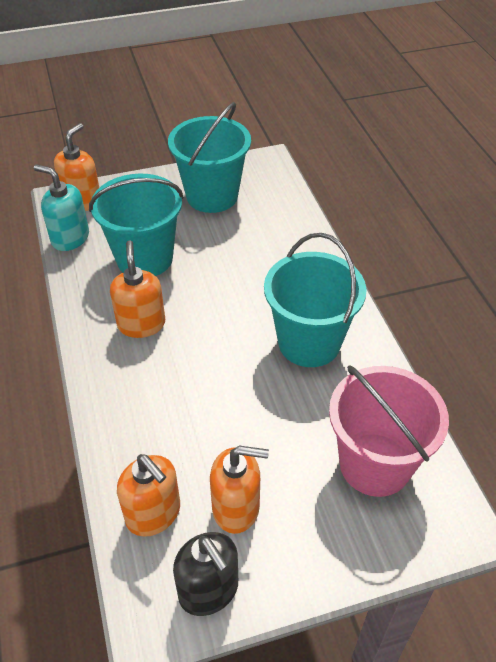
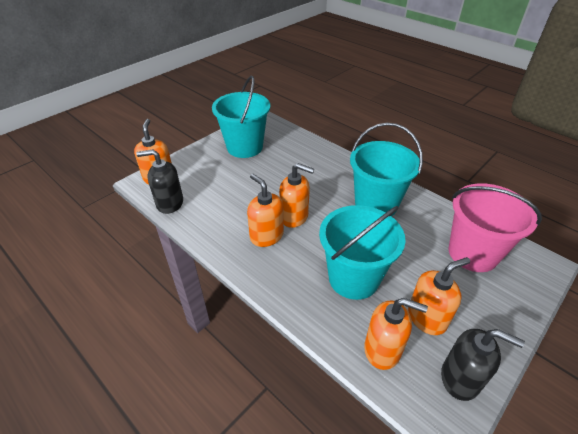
camera: 30 degrees left, 5 degrees down
turquoise soap dispenser [34,164,89,251] -> black soap dispenser [136,150,183,214]
turquoise bucket [89,174,184,276] -> turquoise bucket moved to [319,205,406,300]
none -> orange soap dispenser [279,163,314,228]

